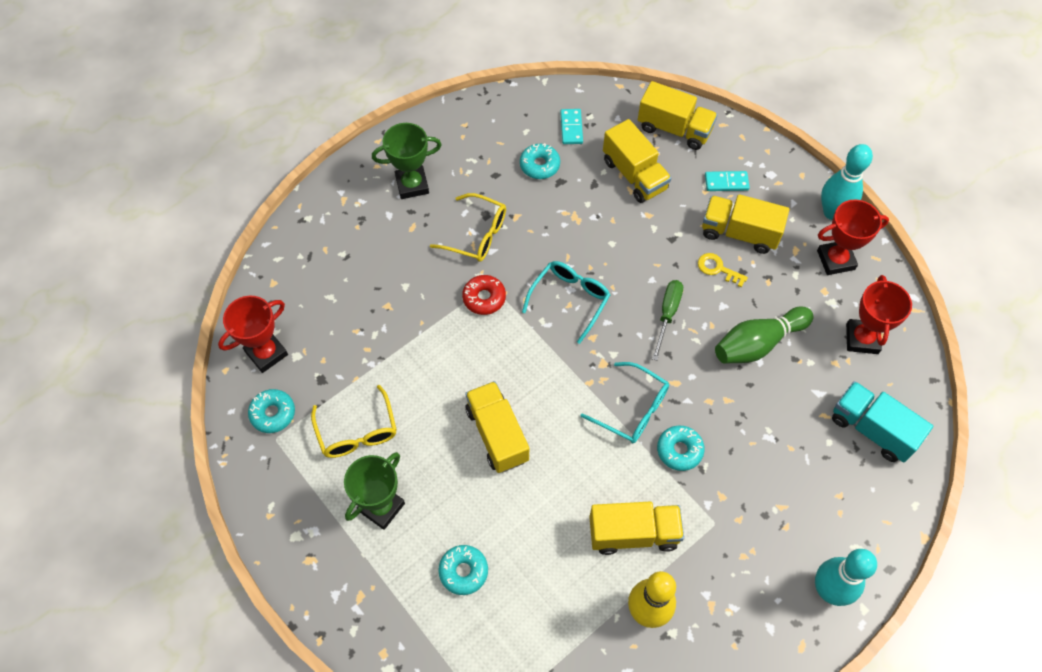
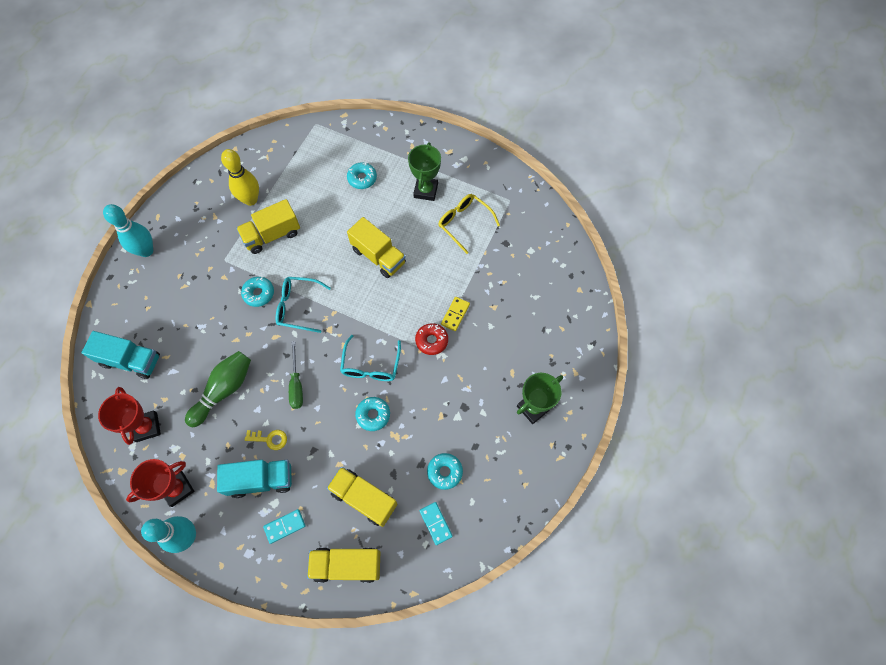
camera: 155 degrees right, 5 degrees up
red trophy [218,296,288,373] -> none
turquoise donut [248,389,295,433] -> turquoise donut moved to [355,397,390,431]
yellow glasses [430,193,506,262] -> none
yellow truck [702,194,789,254] -> turquoise truck [217,460,292,498]
none -> yellow domino [441,297,470,331]

